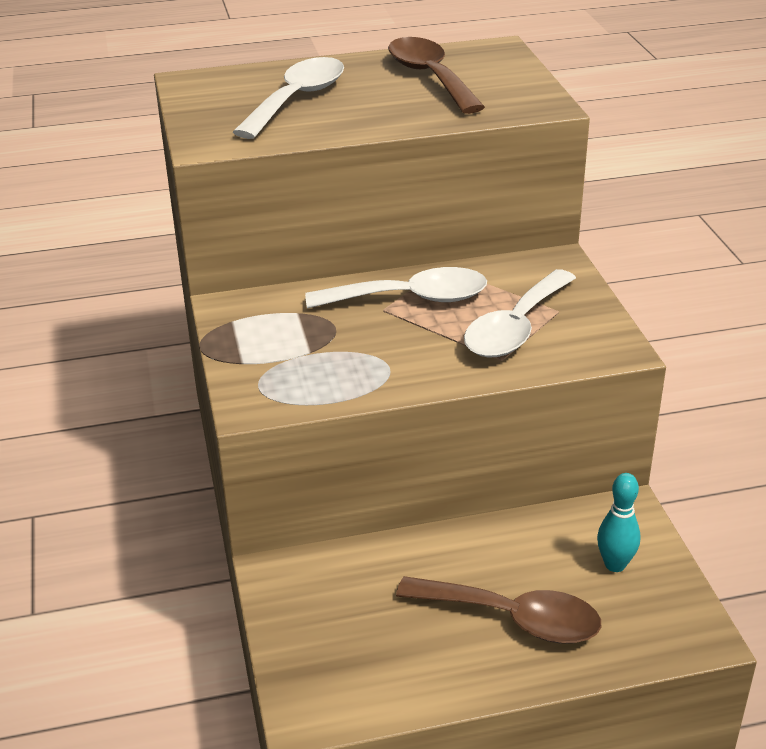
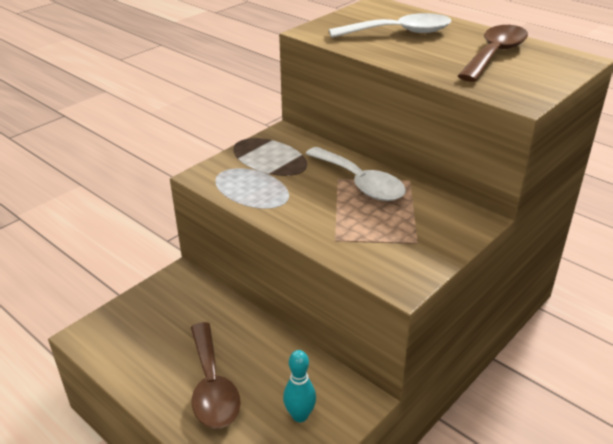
camera: 55 degrees right, 0 degrees up
white spoon [464,269,576,357] -> none

